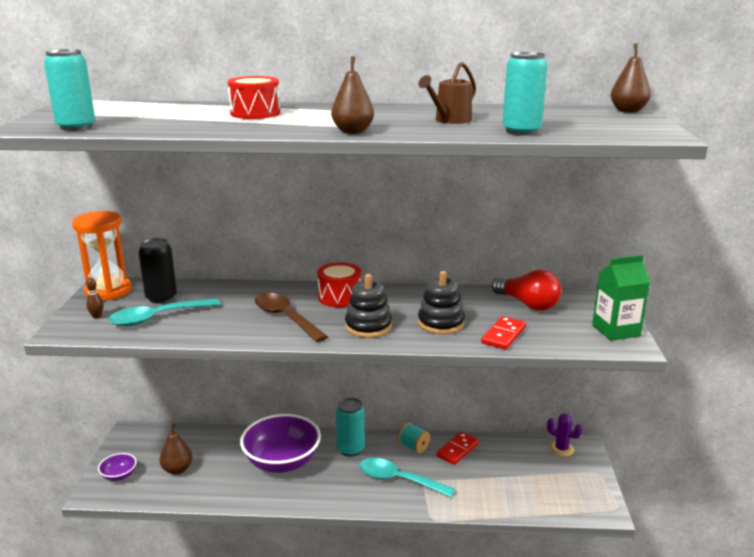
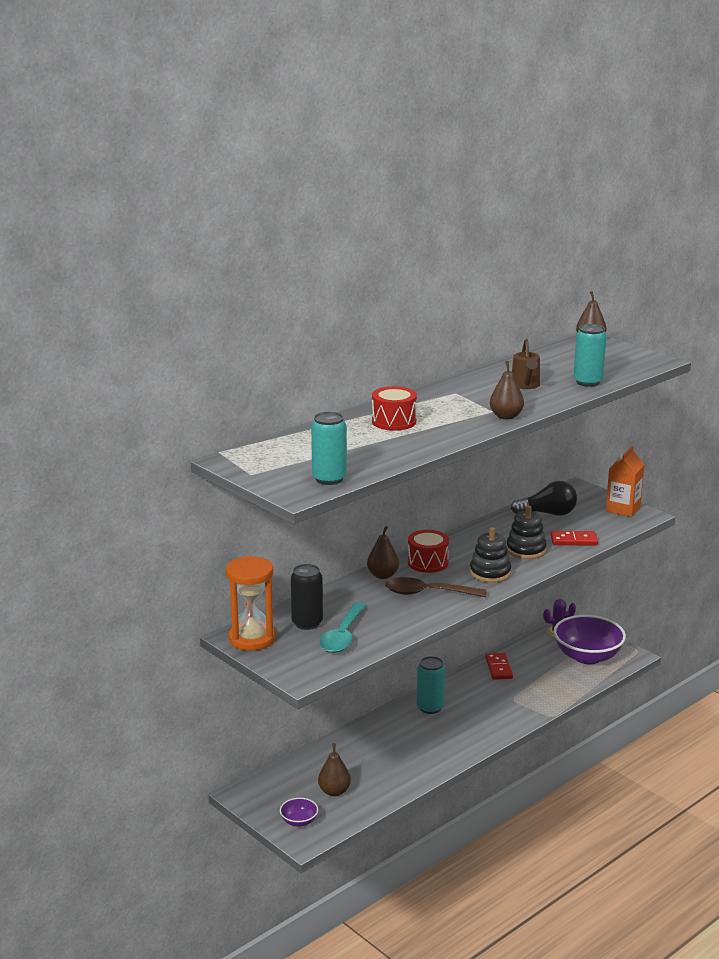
camera: 45 degrees left, 0 degrees up
brown bowling pin [86,278,104,319] -> none
purple bowl [240,414,321,473] -> purple bowl moved to [553,615,626,664]
turquoise spoon [359,458,455,497] -> none
turquoise spool [398,423,430,453] -> none
red domino [481,316,526,350] -> red domino turned 75 degrees counterclockwise [551,531,598,545]
red light bulb [492,269,562,311] -> black light bulb [511,481,577,516]
green carton [592,255,650,341] -> orange carton [606,446,645,517]
none -> brown pear [367,526,399,579]

